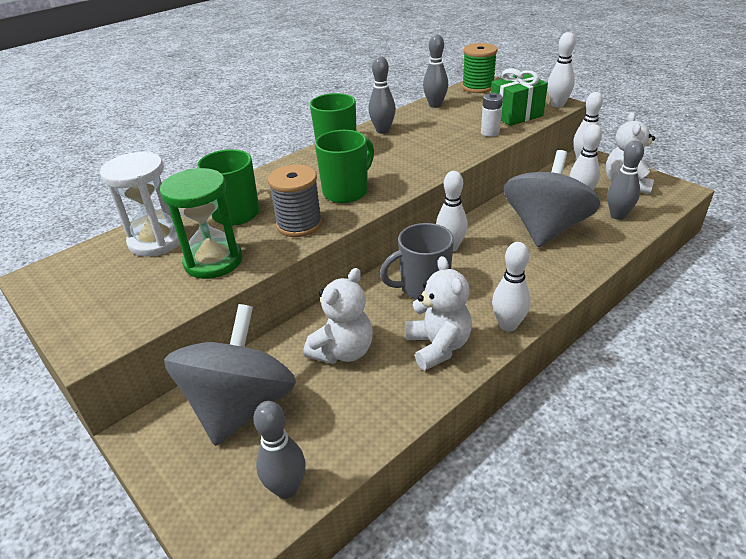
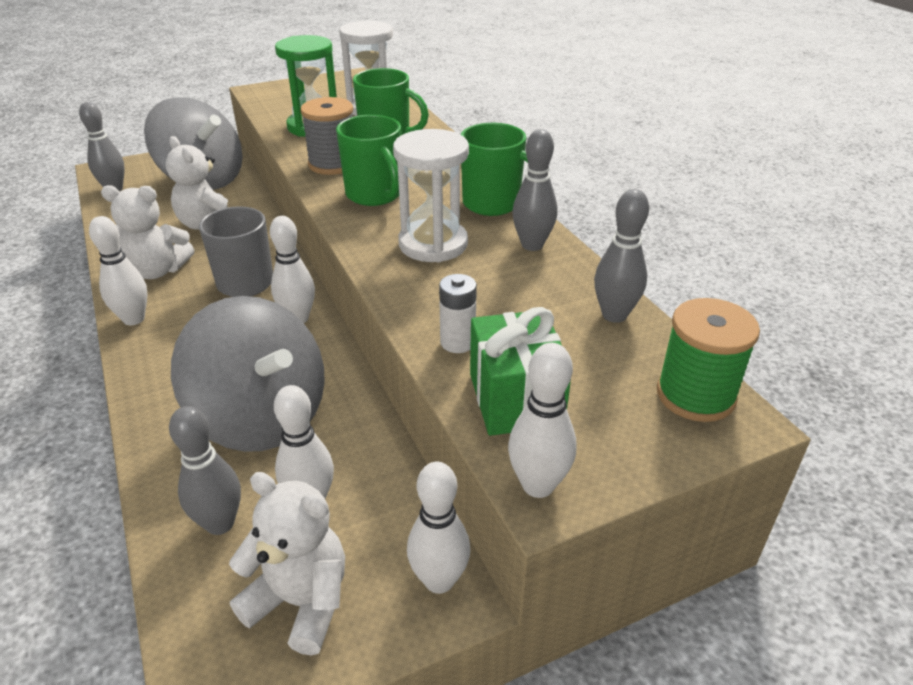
camera: 105 degrees right, 0 degrees up
none -> white hourglass [393,129,469,262]

